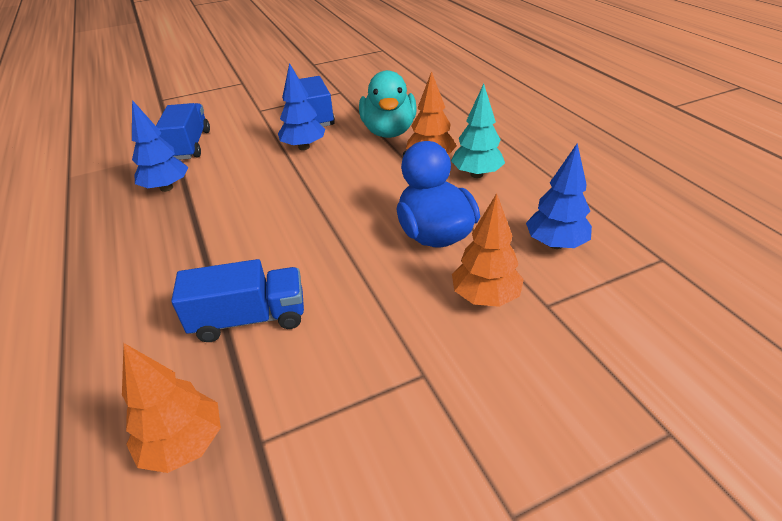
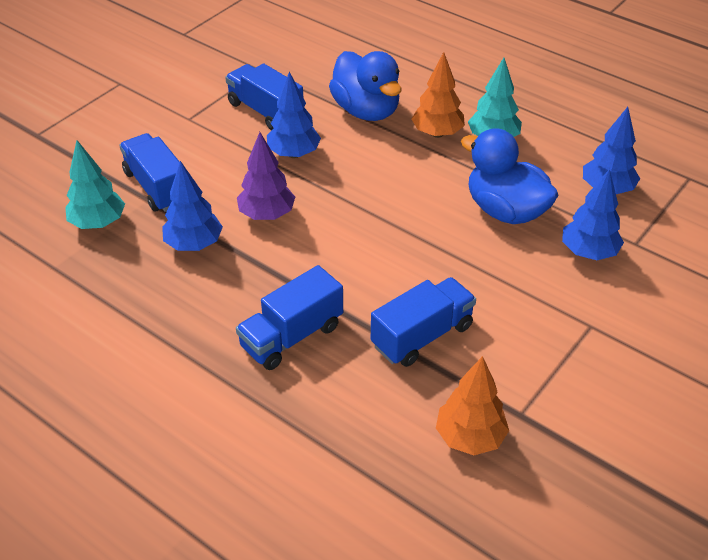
camera: 30 degrees left, 5 degrees up
turquoise duck [359,70,417,138] -> blue duck [329,51,402,121]
orange tree [452,193,524,307] -> blue tree [562,169,624,260]
none -> turquoise tree [65,140,125,229]
none -> blue truck [236,265,343,370]
none -> purple tree [237,132,295,220]

